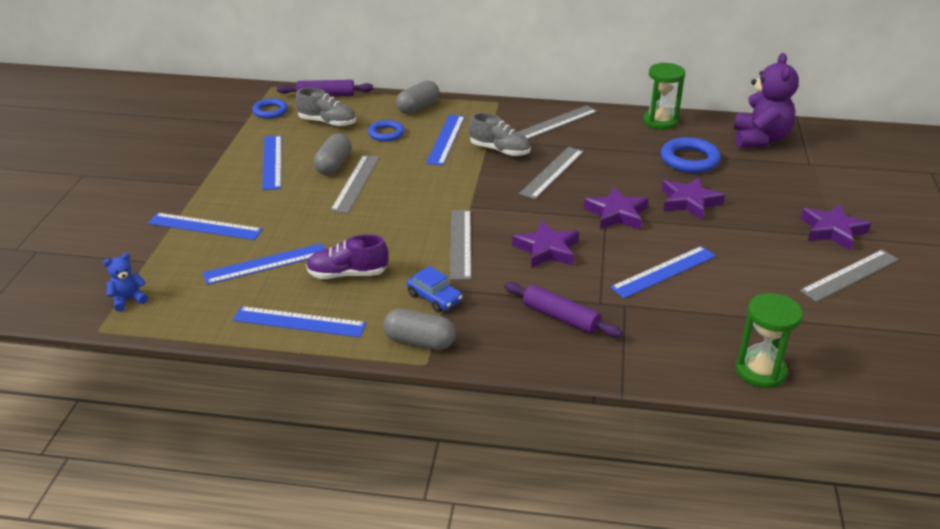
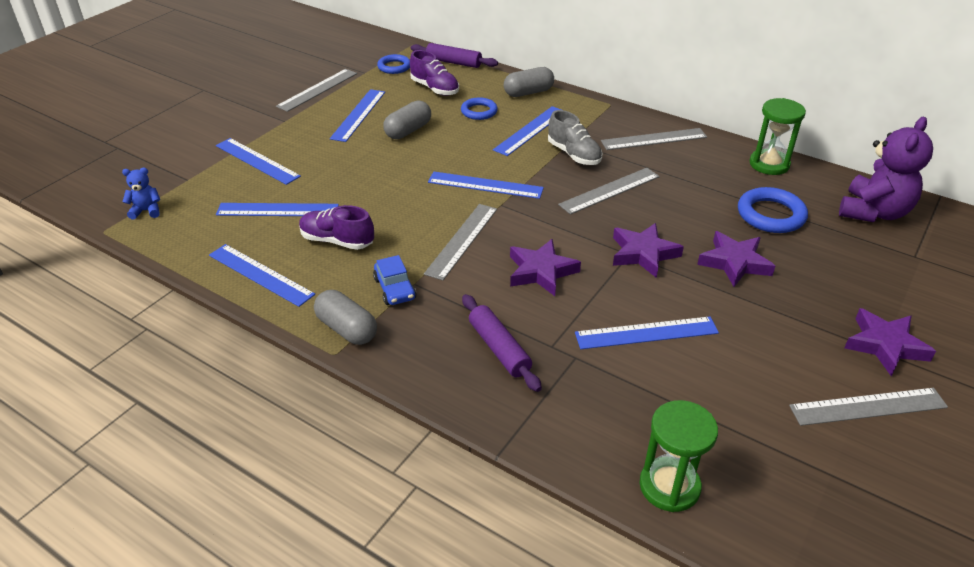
camera: 25 degrees right, 5 degrees up
grey shoe [295,88,356,127] -> purple shoe [410,50,459,96]
grey ruler [330,155,380,213] -> grey ruler moved to [276,69,357,112]
none -> blue ruler [428,171,544,199]

